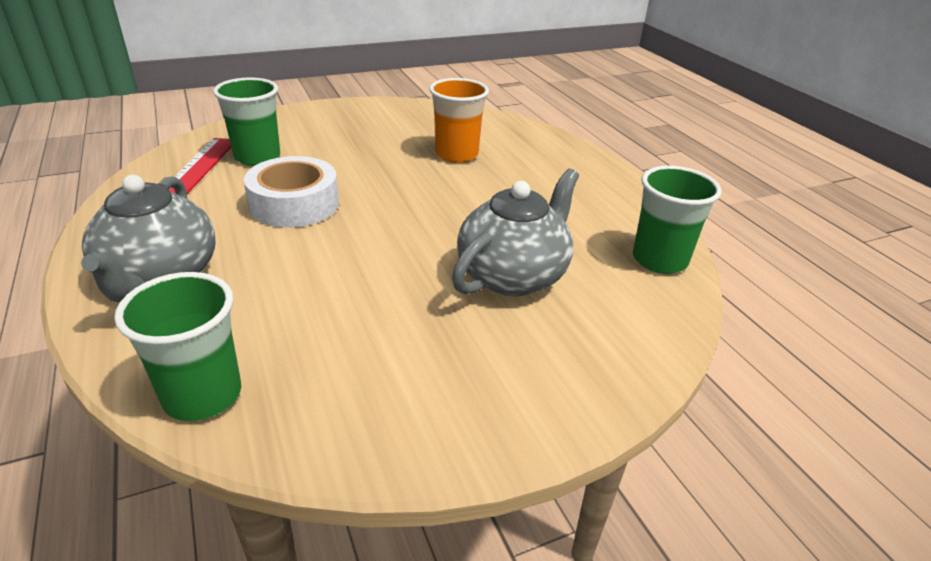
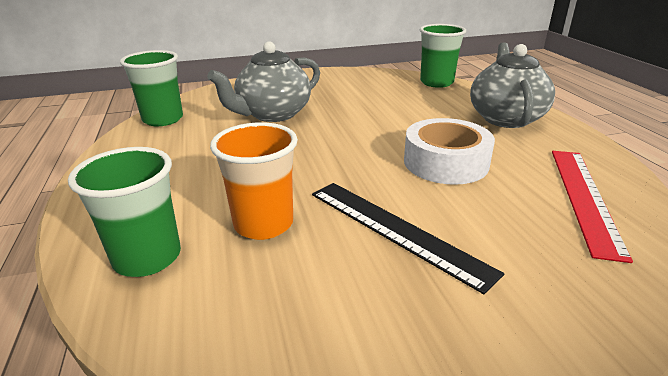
camera: 170 degrees left, 5 degrees down
green cup [213,77,280,166] -> green cup moved to [68,147,181,277]
none -> black ruler [312,183,504,294]

